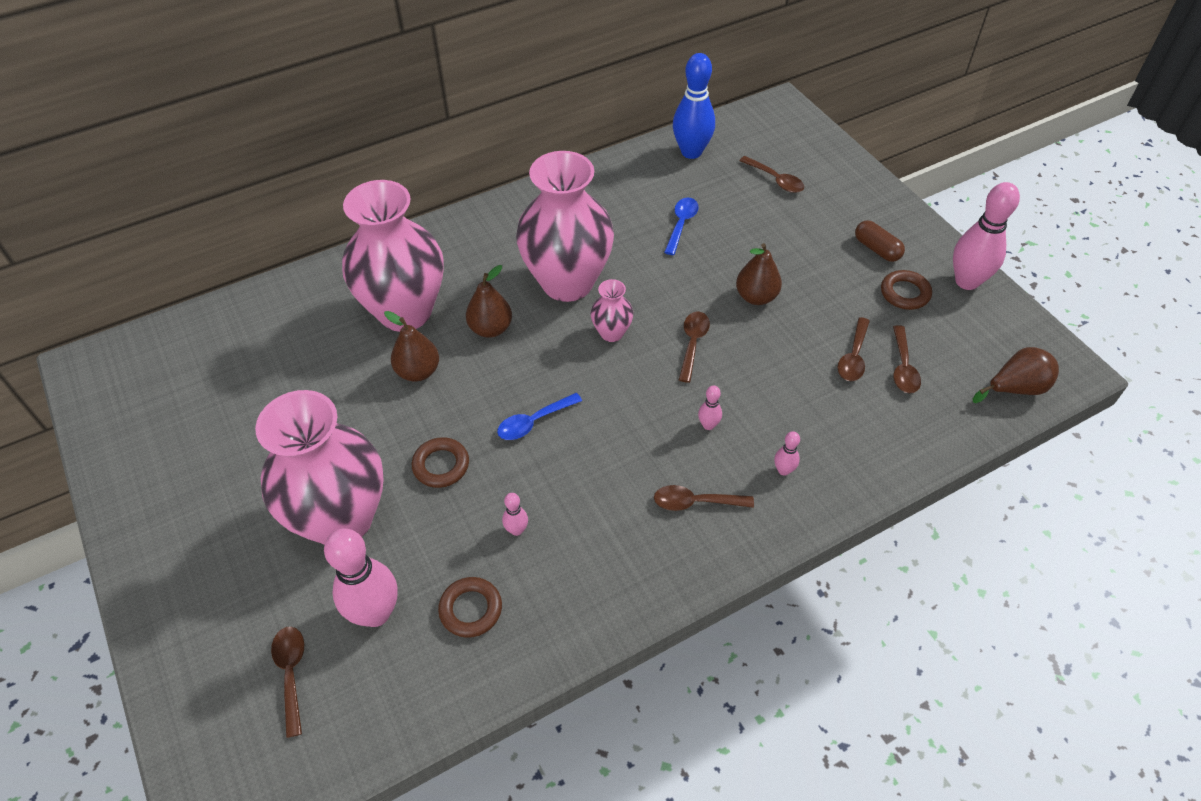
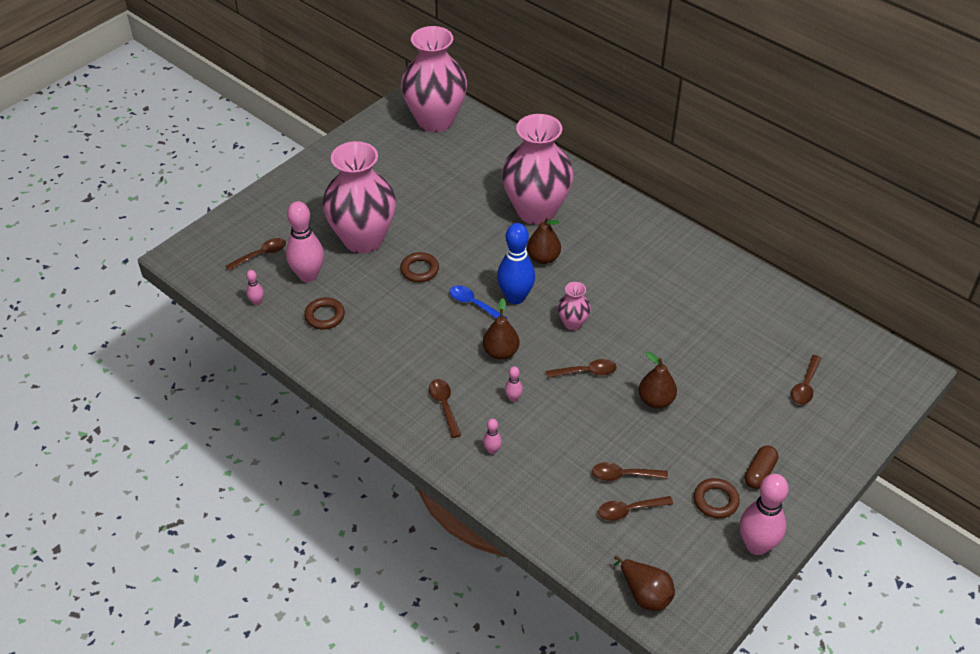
camera: 70 degrees right, 5 degrees down
brown pear [384,311,439,382] -> brown pear moved to [483,298,520,360]
pink bowling pin [502,493,528,536] -> pink bowling pin moved to [246,270,264,305]
pink vase [516,151,614,302] -> pink vase moved to [401,26,467,132]
blue spoon [664,198,699,255] -> none
blue bowling pin [673,53,715,159] -> blue bowling pin moved to [497,223,535,304]

